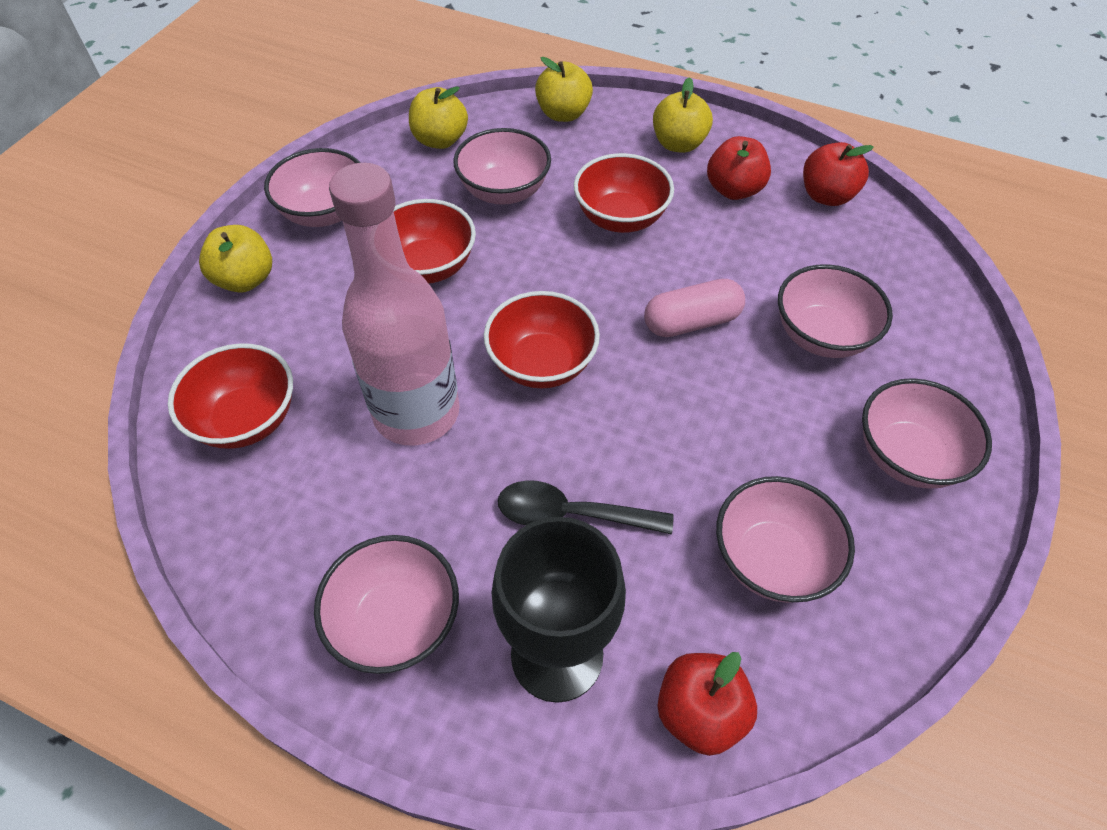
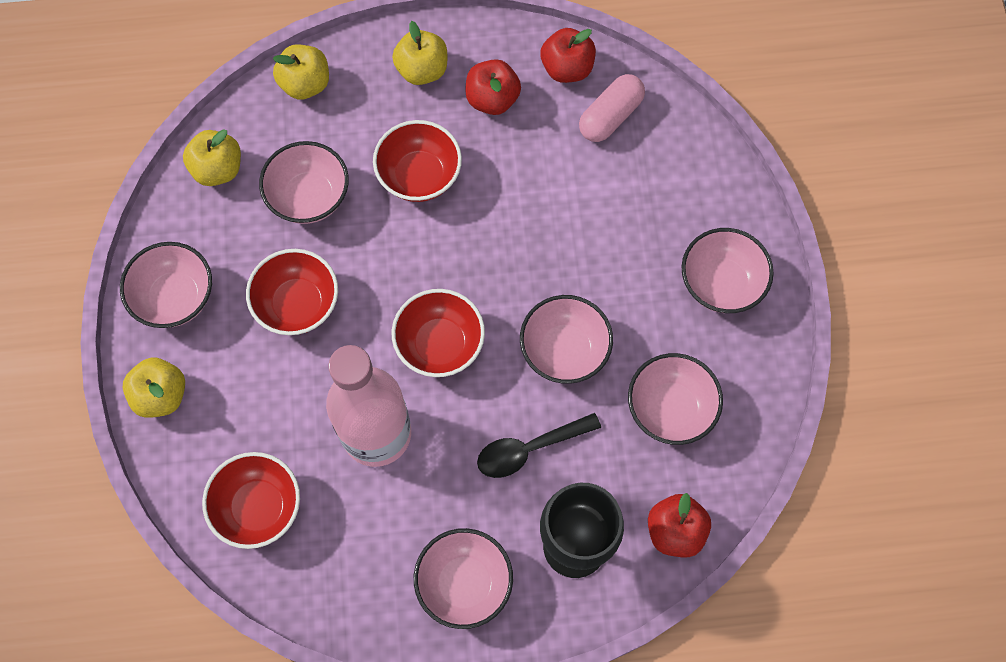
camera: 30 degrees left, 15 degrees up
pink capsule [644,279,745,337] -> pink capsule moved to [579,74,645,142]
pink bowl [778,264,893,358] -> pink bowl moved to [520,295,613,384]

